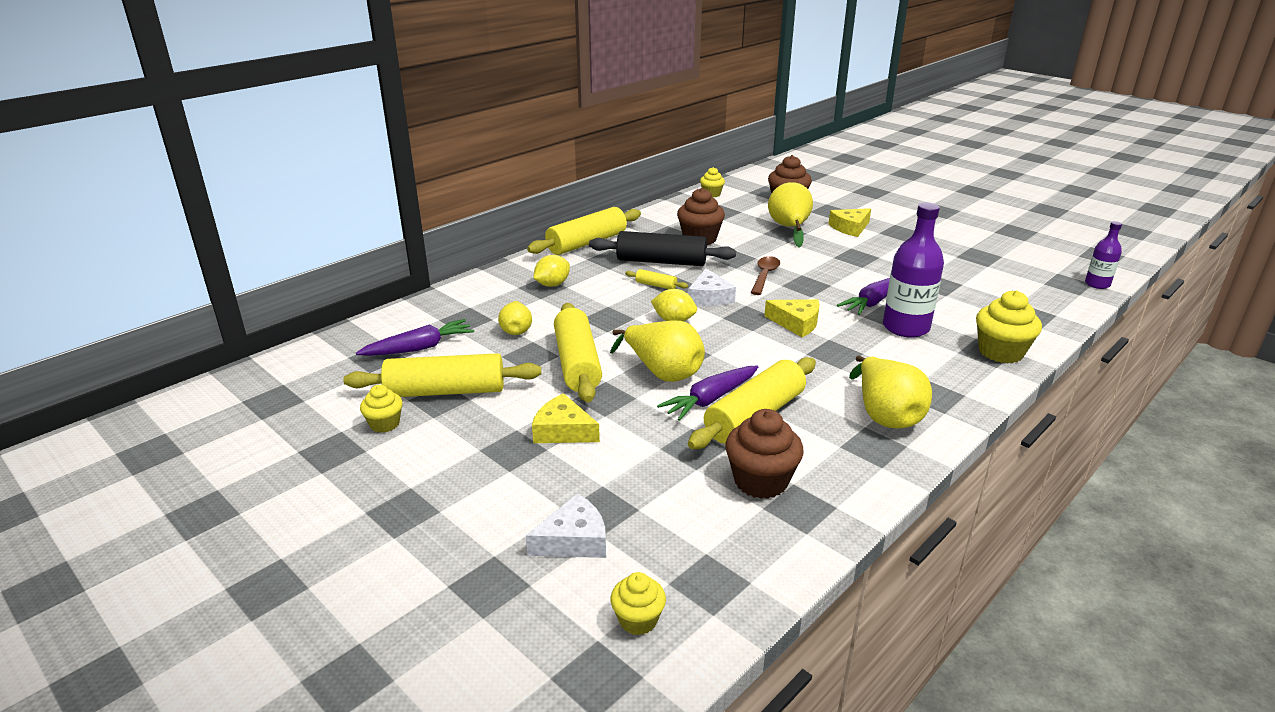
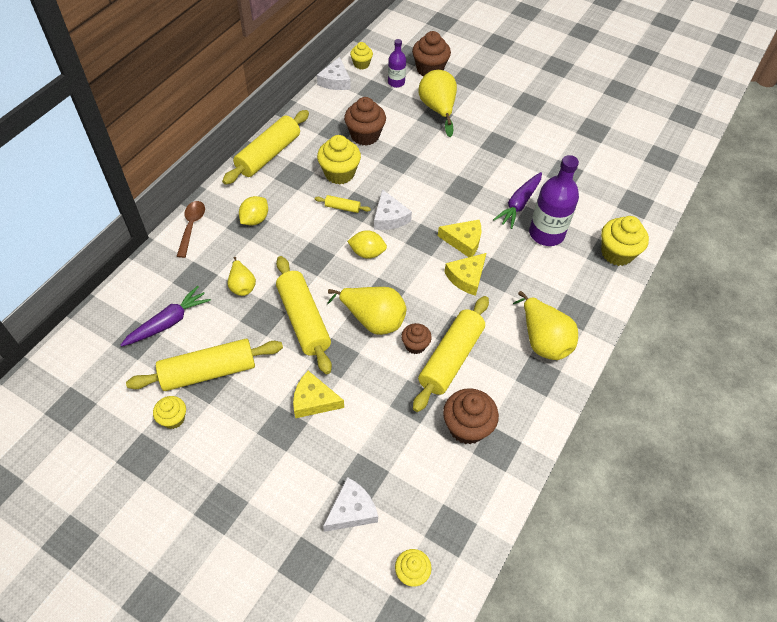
camera: 15 degrees left, 25 degrees up
black rolling pin [589,231,736,266] -> yellow cupcake [317,135,361,184]
purple carrot [657,366,758,421] -> brown cupcake [401,323,432,354]
brown spoon [751,256,780,295] -> brown spoon moved to [177,201,205,258]
yellow cheese [829,208,871,237] -> yellow cheese moved to [444,253,486,296]
purple bottle [1085,221,1122,289] -> purple bottle moved to [388,39,406,88]
none -> white cheese [317,57,351,90]

